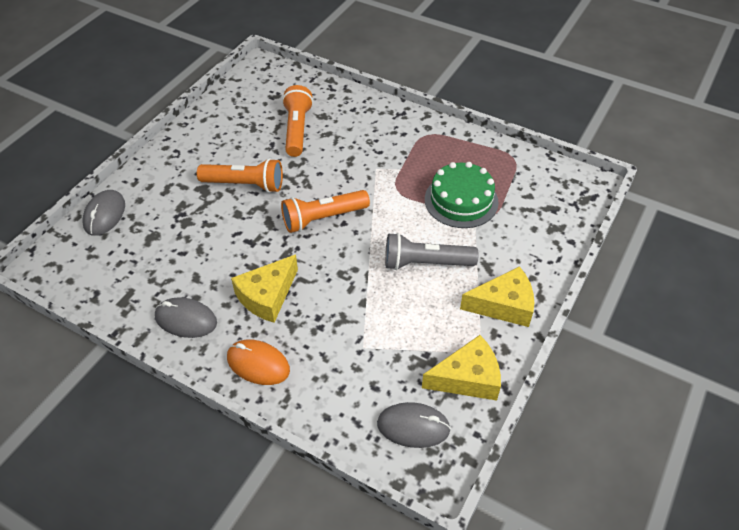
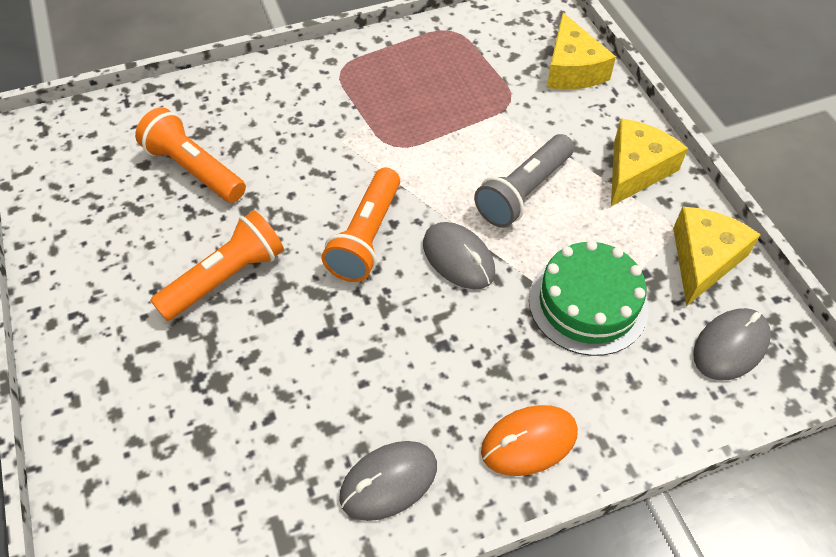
camera: 50 degrees left, 5 degrees up
grey mouse [82,190,125,236] -> grey mouse moved to [423,222,495,289]
yellow cheese [231,254,298,323] -> yellow cheese moved to [547,13,616,89]
green cake [425,162,499,228] -> green cake moved to [529,240,648,356]

